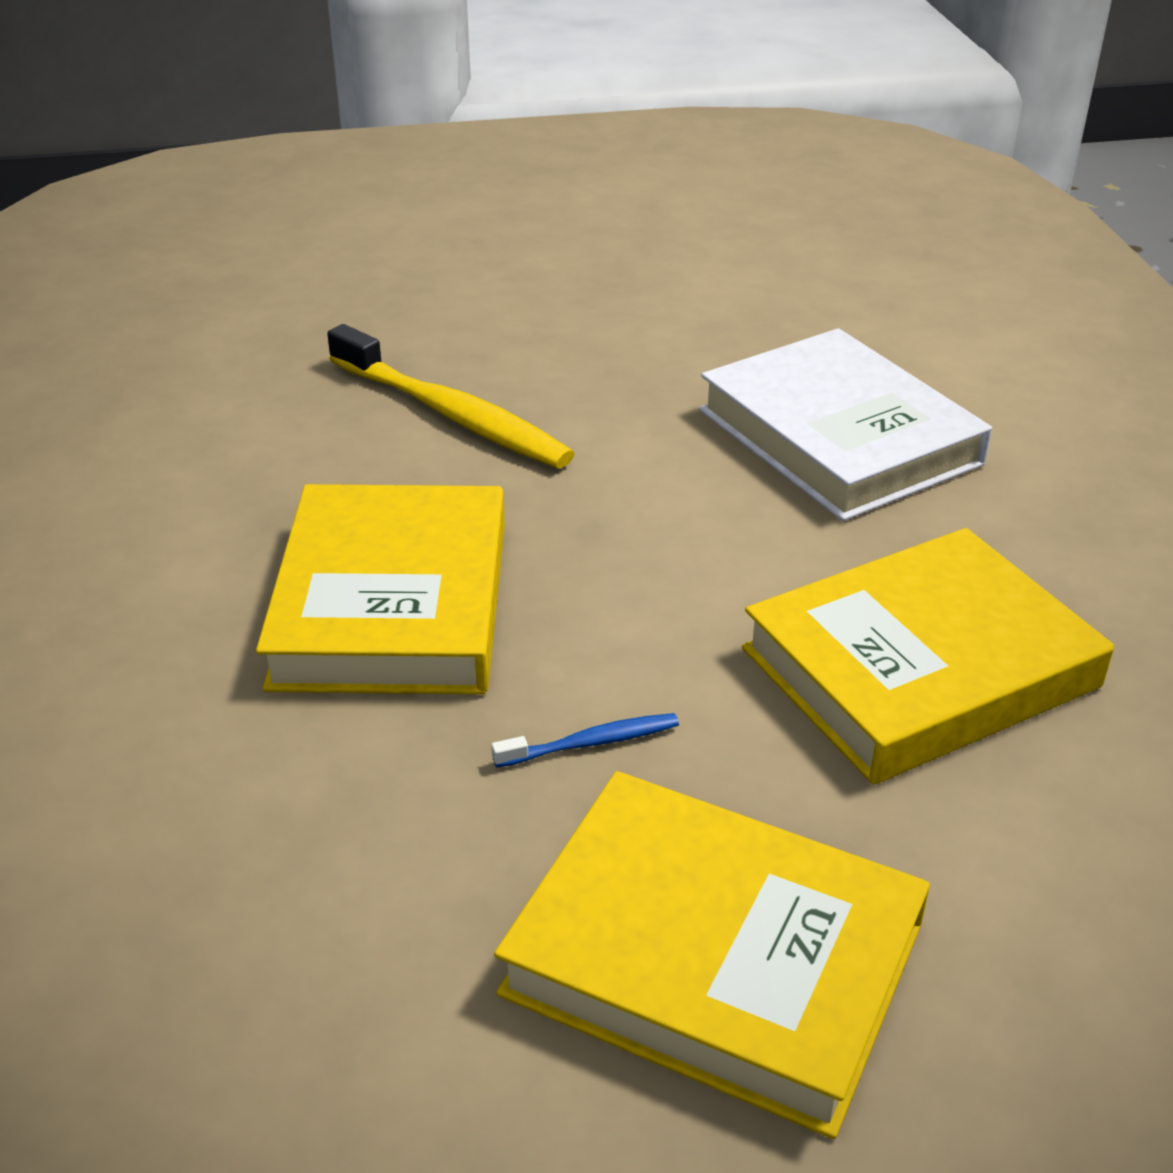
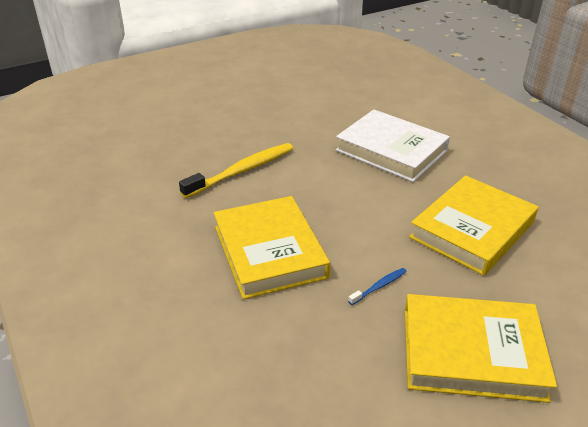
camera: 20 degrees left, 0 degrees up
yellow toothbrush [327,324,575,468] -> yellow toothbrush turned 60 degrees counterclockwise [179,143,293,198]

